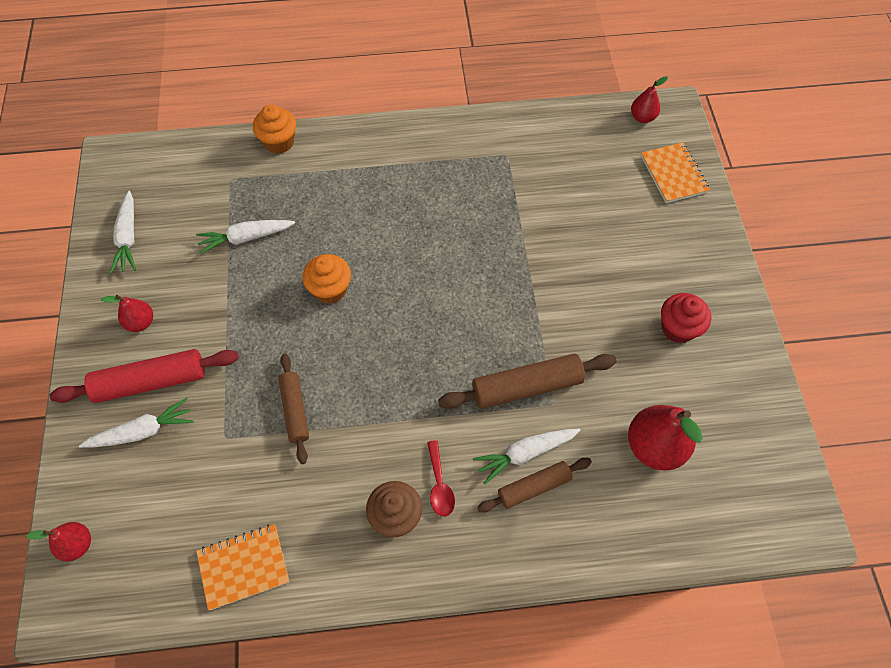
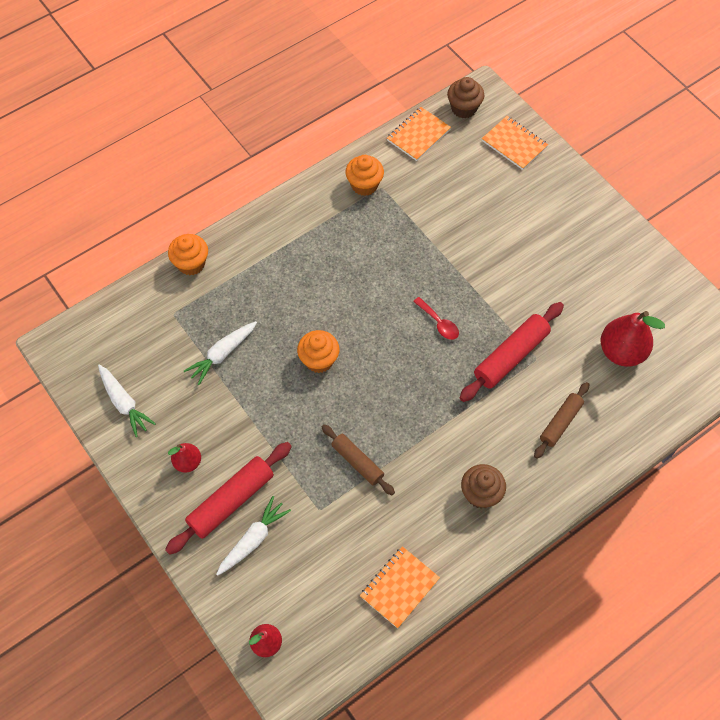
camera: 30 degrees left, 0 degrees up
red spoon [427,440,455,517] -> red spoon moved to [413,297,459,340]
brown rolling pin [438,354,617,409] -> red rolling pin [459,302,564,402]
white carrot [473,429,580,484] -> none
red pear [631,76,668,123] -> brown cupcake [447,77,484,119]
red cupcake [661,293,711,343] -> none
none -> orange cupcake [346,155,384,196]
none -> orange notebook [387,107,451,161]

